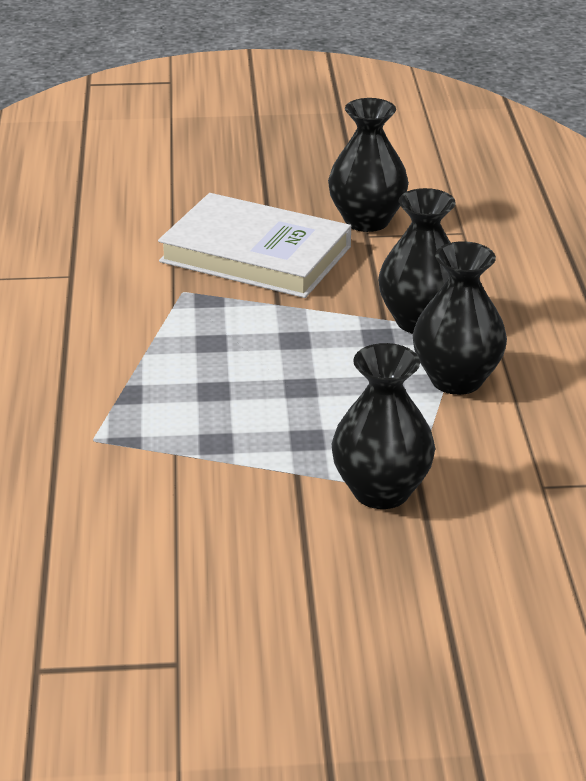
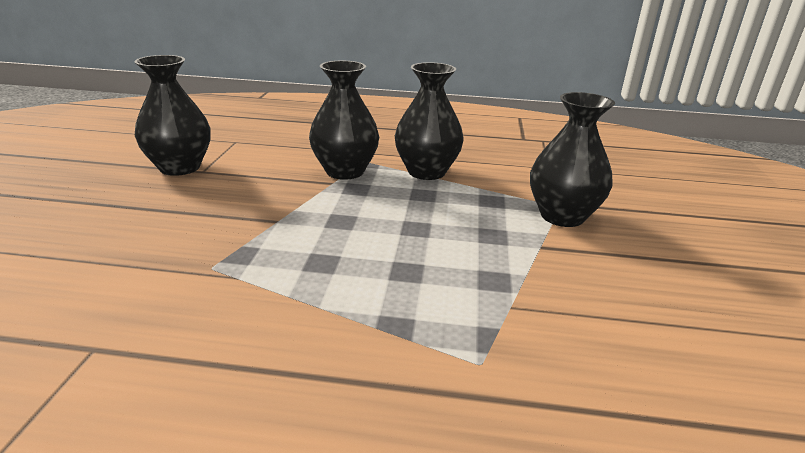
camera: 80 degrees left, 5 degrees down
white book [158,193,351,298] -> none

